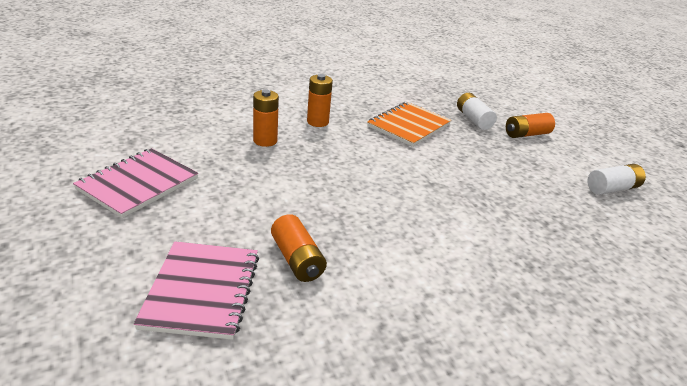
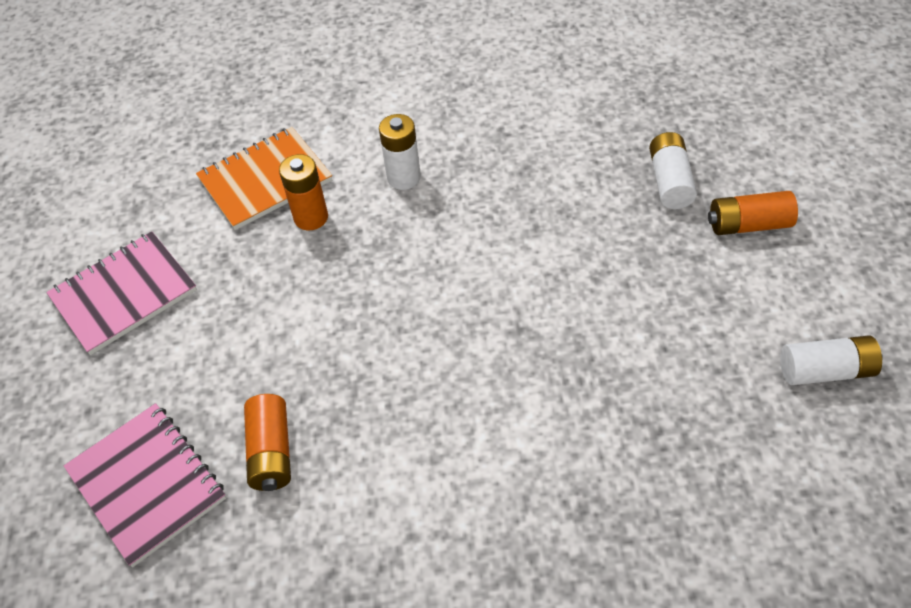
camera: 25 degrees right, 20 degrees up
pink notebook [134,241,259,340] -> pink notebook turned 60 degrees counterclockwise [64,403,226,567]
orange battery [307,74,333,127] -> white battery [379,114,421,190]
orange notebook [367,102,451,147] -> orange notebook moved to [196,127,332,230]

